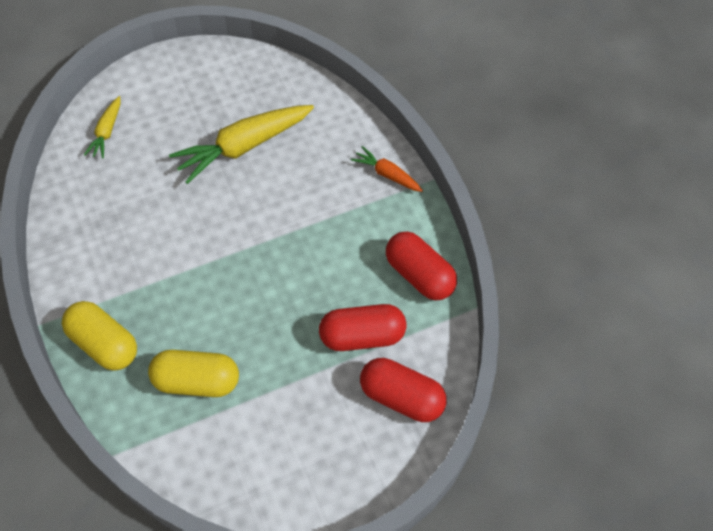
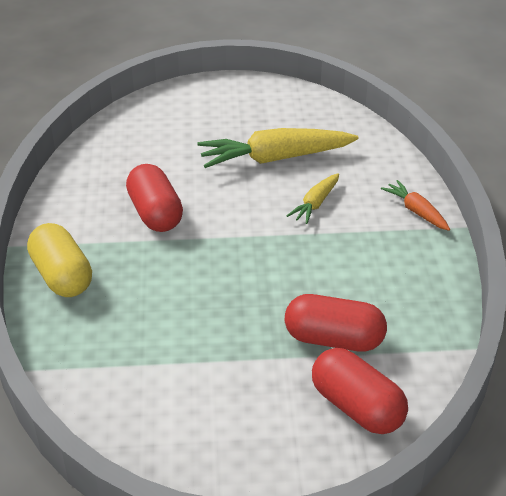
camera: 20 degrees right, 20 degrees down
yellow carrot [84,96,120,159] -> yellow carrot moved to [287,173,339,224]
yellow capsule [148,350,239,397] -> none
red capsule [386,231,457,300] -> red capsule moved to [126,164,183,232]

